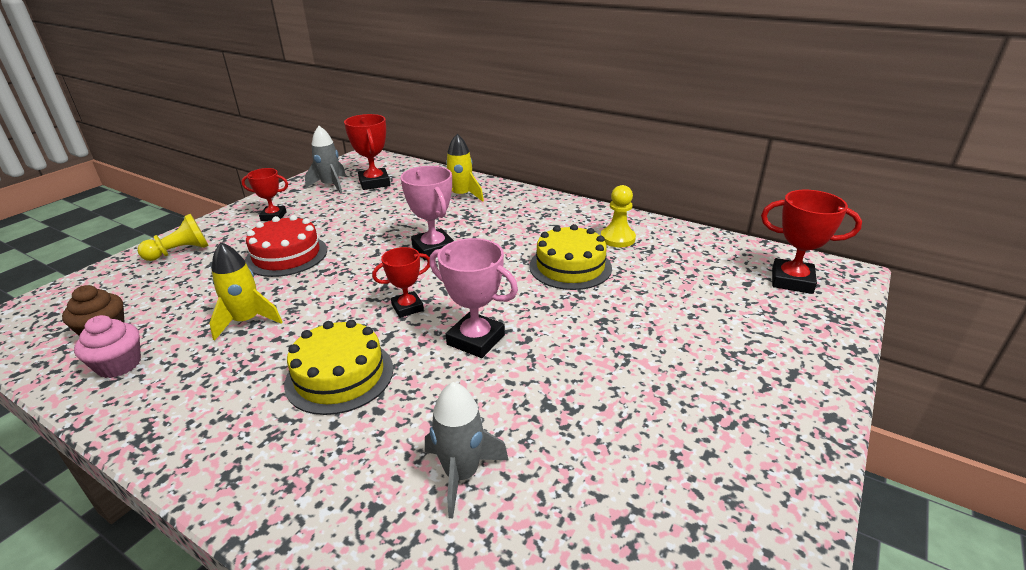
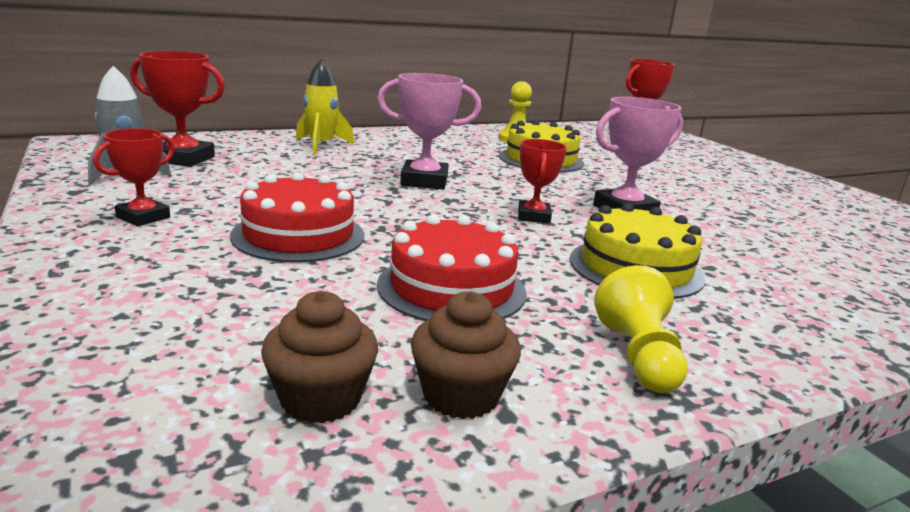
camera: 60 degrees left, 10 degrees down
pink cupcake [74,315,141,378] -> brown cupcake [411,291,521,419]
yellow pawn [138,214,209,261] -> yellow pawn moved to [594,265,688,393]
yellow rocket [210,242,282,341] -> red cake [377,215,527,321]
grey rocket [425,382,509,519] -> none

